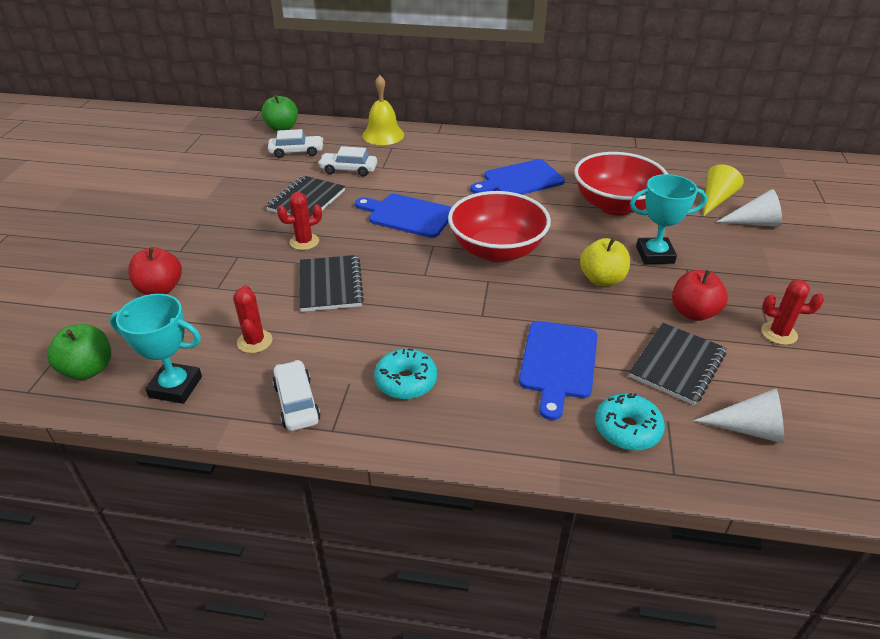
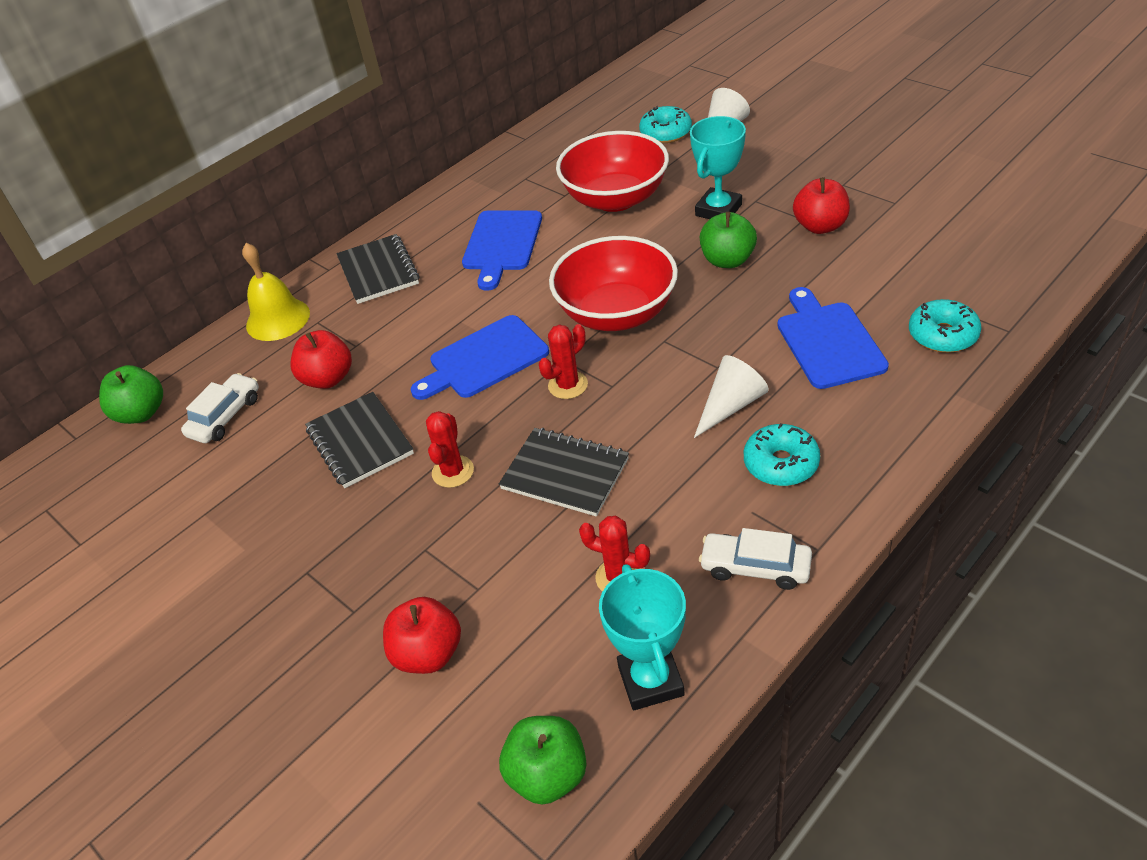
camera: 50 degrees left, 5 degrees up
turquoise trophy [110,294,202,404] -> turquoise trophy turned 60 degrees counterclockwise [599,564,686,710]
white car [318,146,377,176] -> red apple [290,330,352,389]
blue cutting board [519,321,597,420] -> blue cutting board turned 150 degrees counterclockwise [777,287,889,389]
yellow apple [580,238,630,286] -> green apple [700,212,757,268]
black notebook [629,323,726,405] -> black notebook moved to [336,234,420,304]
white cone [694,389,784,444] -> white cone moved to [694,355,769,438]
yellow cone [704,164,744,216] -> turquoise donut [639,106,692,143]
red cactus [761,280,824,345] -> red cactus moved to [539,324,588,399]

